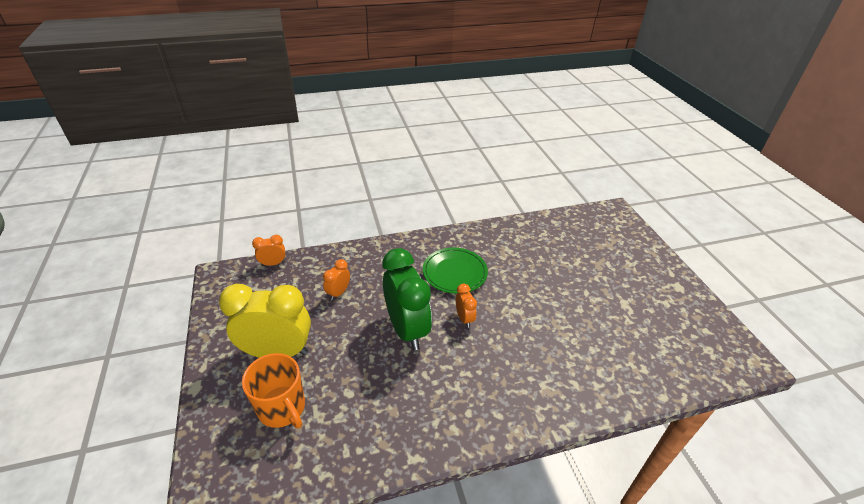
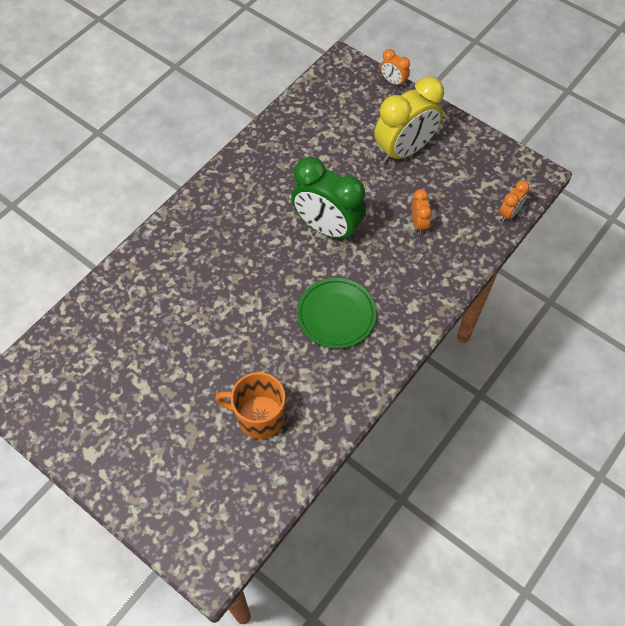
camera: 145 degrees right, 20 degrees up
orange mug [242,353,305,428] -> orange mug moved to [215,372,285,439]
orange clock [456,284,477,328] -> orange clock moved to [380,49,410,87]

